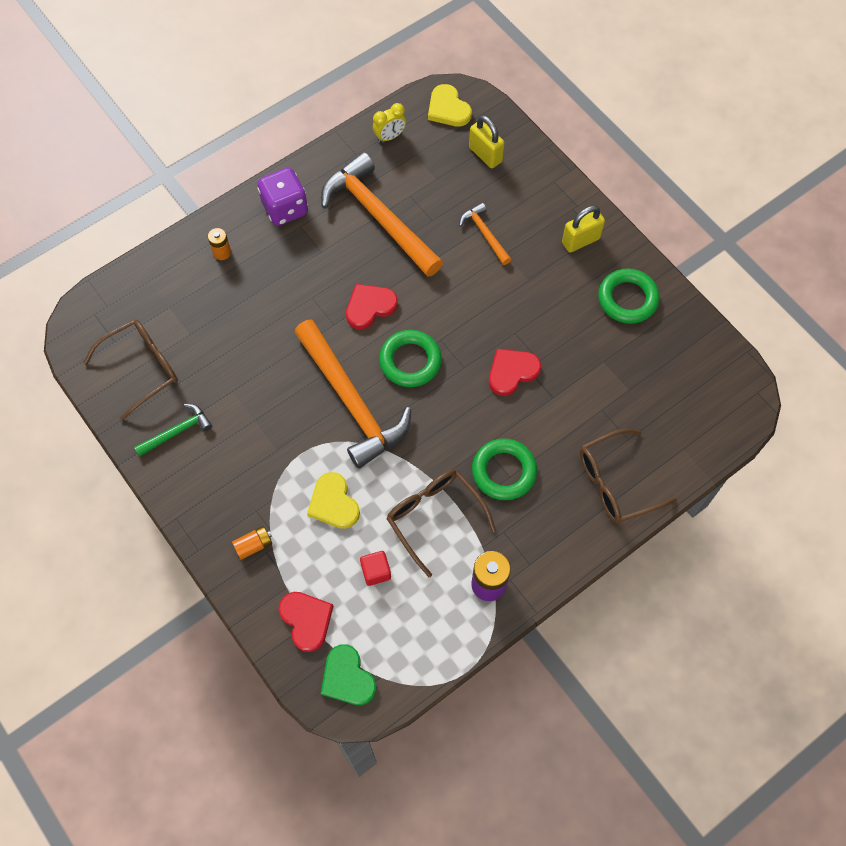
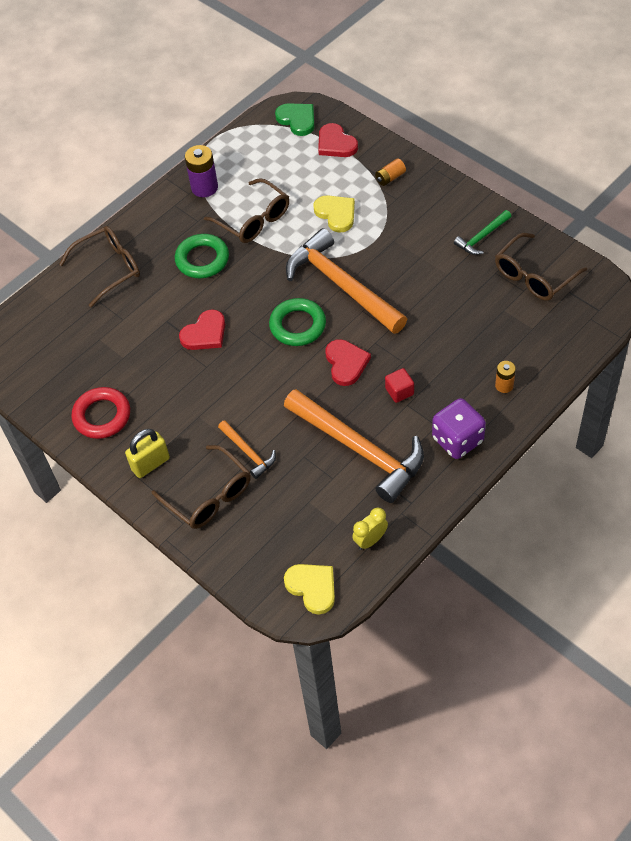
camera: 175 degrees right, 10 degrees down
red heart [346,284,398,329] -> red heart turned 60 degrees counterclockwise [325,339,371,386]
red cube [360,551,391,586] -> red cube moved to [385,368,414,403]
yellow padlock [469,115,505,168] -> none
green ring [598,269,660,324] -> red ring [71,387,130,439]
none -> brown glasses [152,445,251,529]

